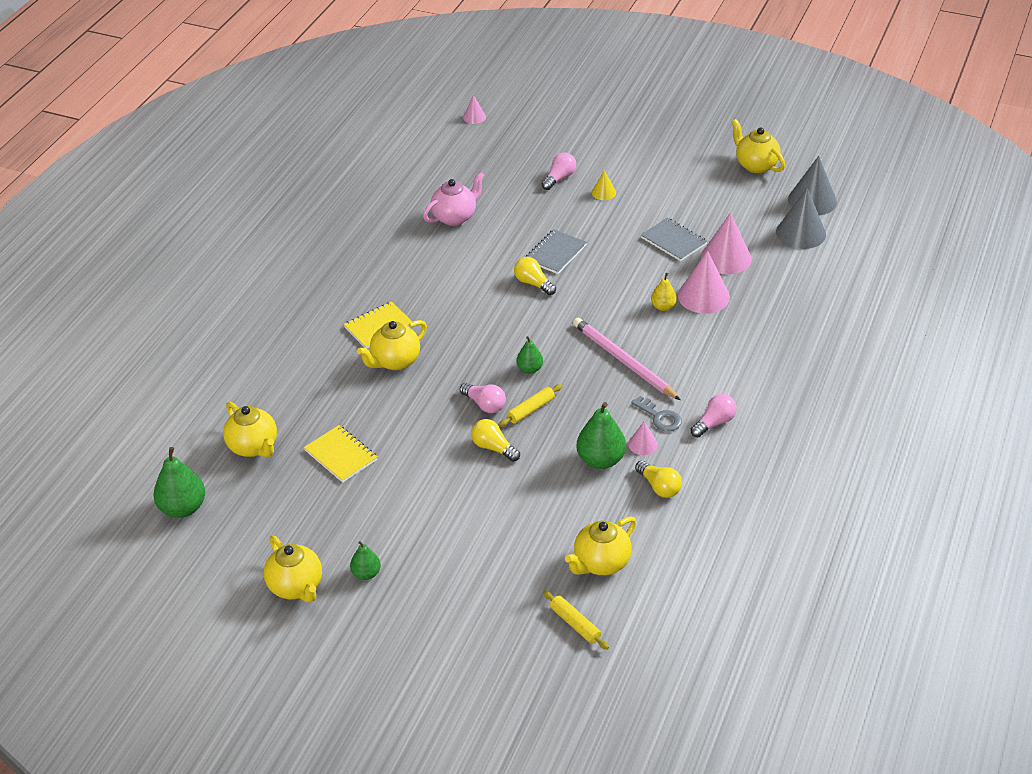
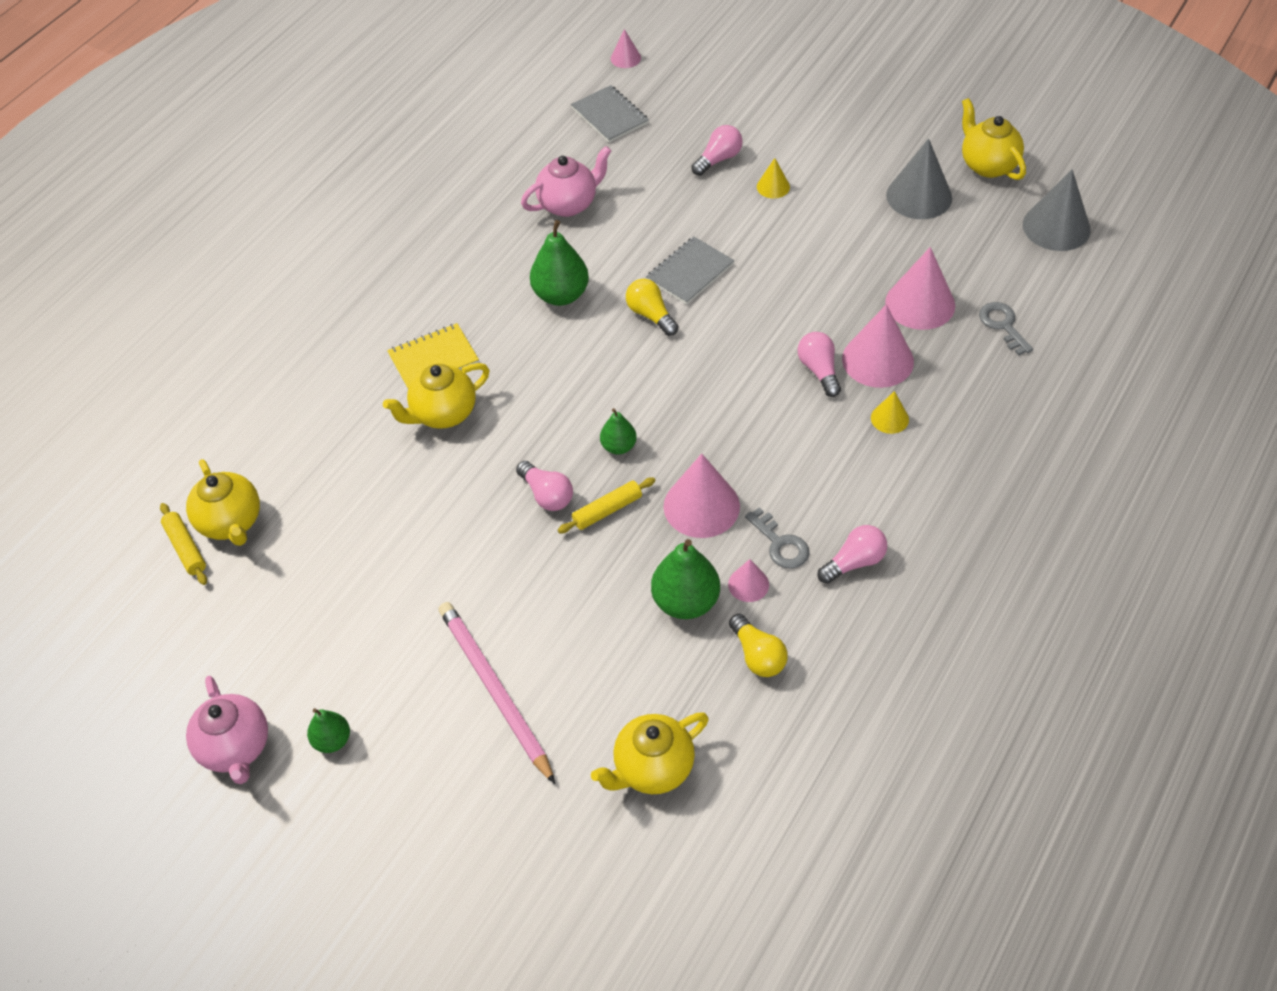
camera: 10 degrees right, 10 degrees up
green pear [153,447,205,518] -> green pear moved to [530,220,589,306]
yellow teapot [264,536,322,603] -> pink teapot [186,676,268,784]
yellow notebook [304,425,377,483] -> none
yellow light bulb [471,419,520,462] -> none
yellow rolling pin [543,590,609,650] -> yellow rolling pin moved to [160,503,207,585]
pink pencil [573,318,680,400] -> pink pencil moved to [439,602,555,784]
grey notebook [641,218,707,261] -> grey notebook moved to [571,85,649,142]
yellow pear [651,273,677,311] -> pink light bulb [798,332,841,397]
grey cone [776,188,826,249] -> grey cone moved to [886,138,952,219]
none -> pink cone [664,454,740,538]
none -> yellow cone [871,391,909,434]
none -> grey key [979,302,1033,356]

